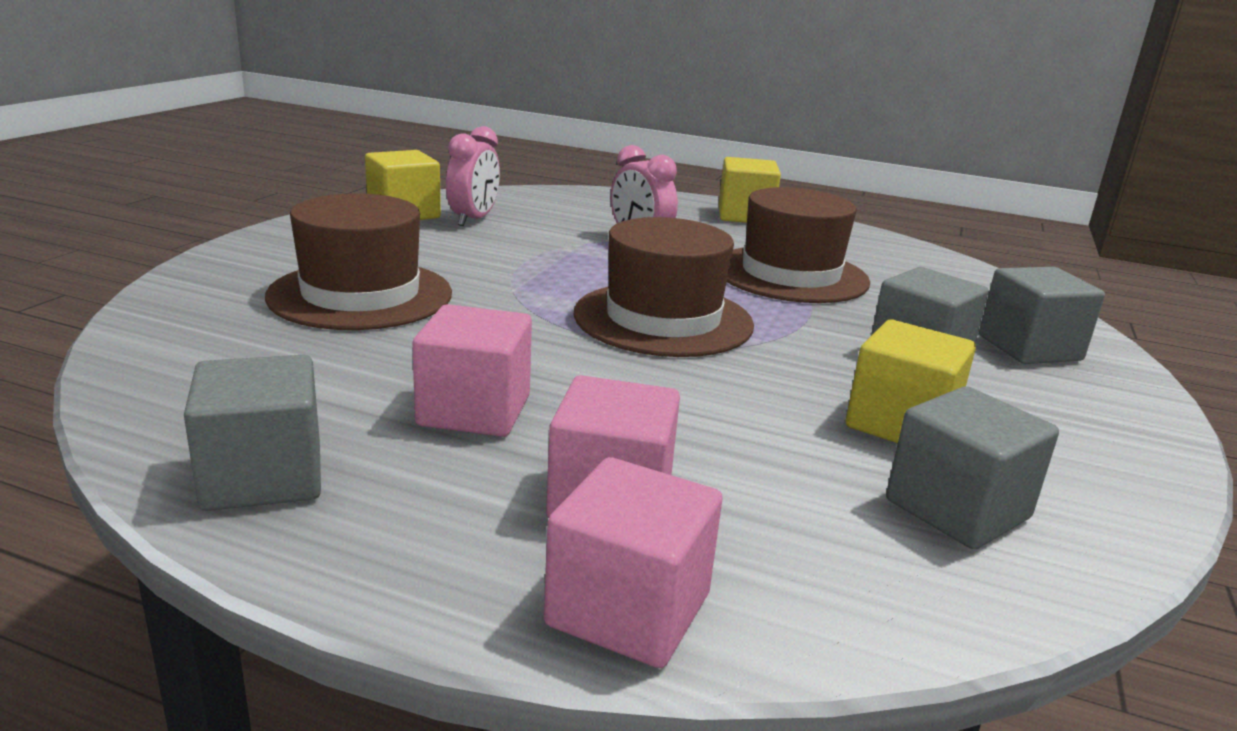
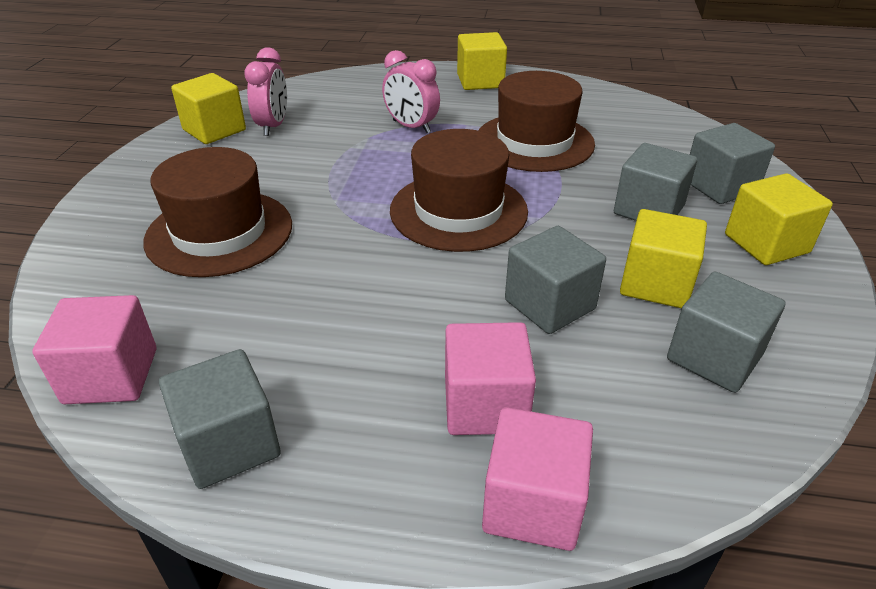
camera: 10 degrees left, 15 degrees up
pink cube [412,304,532,437] -> pink cube moved to [32,295,156,404]
none -> grey cube [505,226,606,334]
none -> yellow cube [725,173,833,265]

